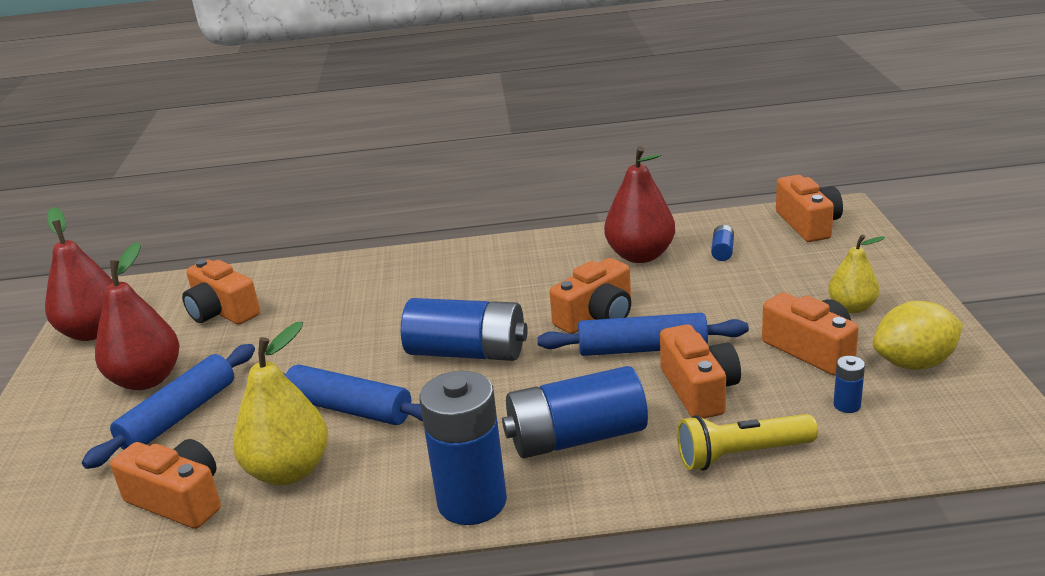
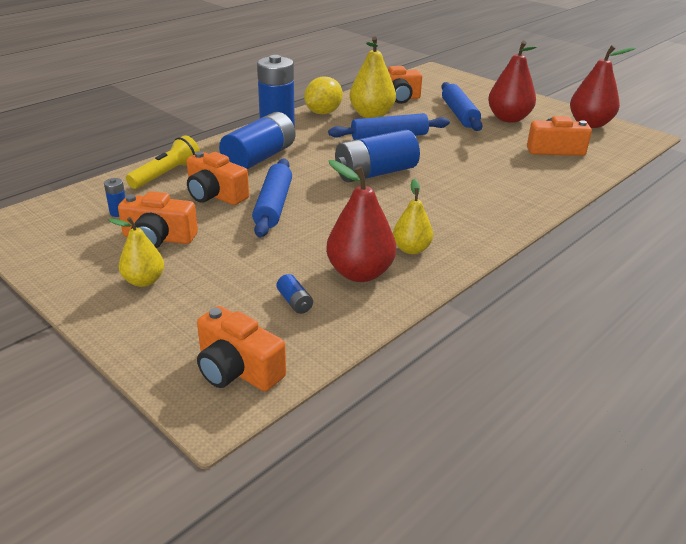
camera: 135 degrees right, 5 degrees up
blue rolling pin [537,313,749,356] -> blue rolling pin turned 45 degrees counterclockwise [252,159,292,237]
orange camera [550,258,631,334] -> none
yellow lemon [873,301,963,370] -> yellow lemon moved to [304,76,343,114]
none -> yellow pear [393,179,433,254]

